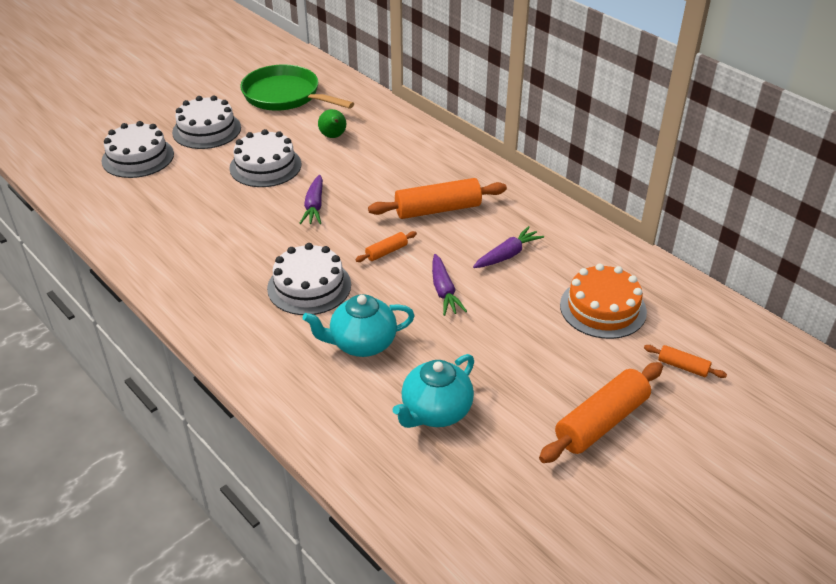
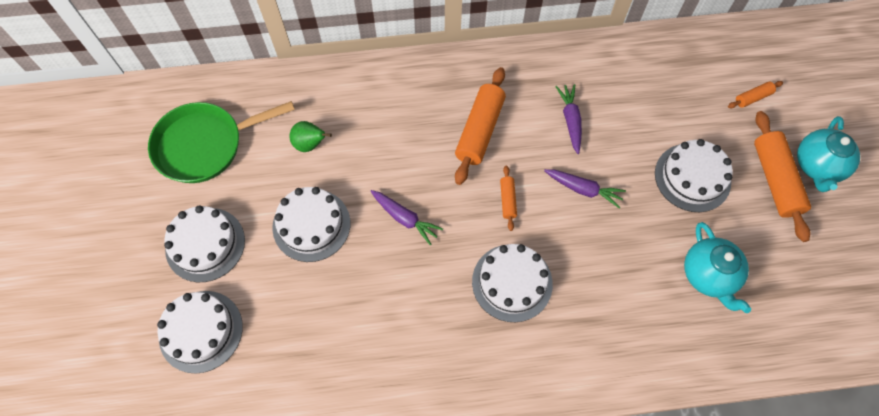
camera: 55 degrees left, 25 degrees up
turquoise teapot [303,294,415,357] -> turquoise teapot moved to [797,116,860,192]
orange cake [560,264,647,339] -> none
none -> white cake [655,139,733,212]

